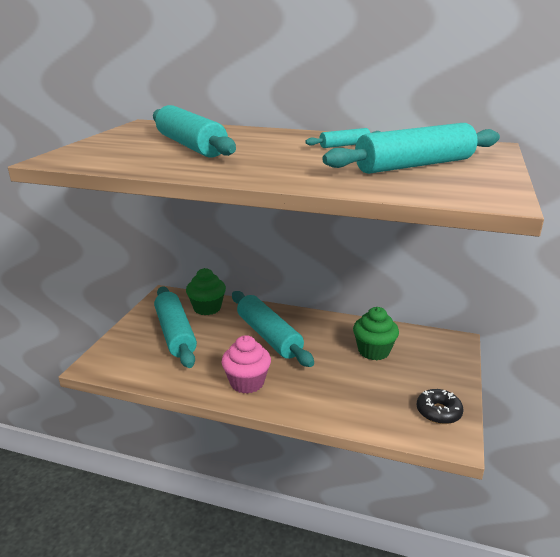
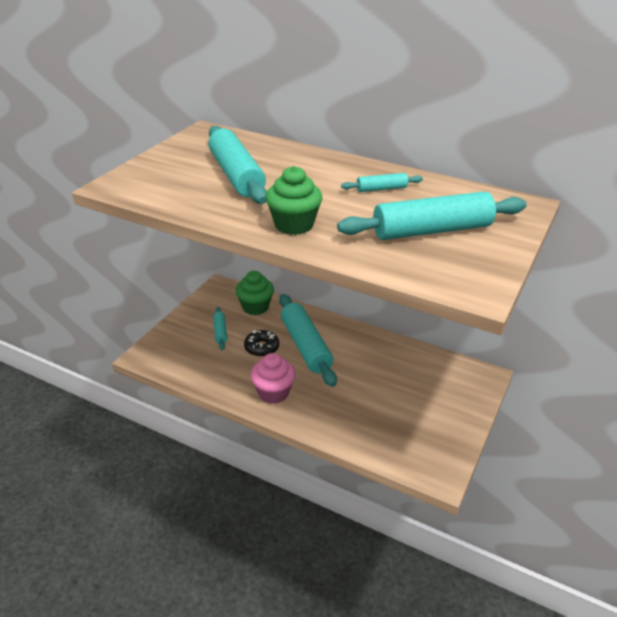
camera: 10 degrees right, 10 degrees up
turquoise rolling pin [154,287,197,368] -> turquoise rolling pin [213,307,227,350], size x0.47
green cupcake [353,307,399,360] -> green cupcake moved to [266,166,322,235]
black donut [417,389,464,424] -> black donut moved to [244,330,279,357]

